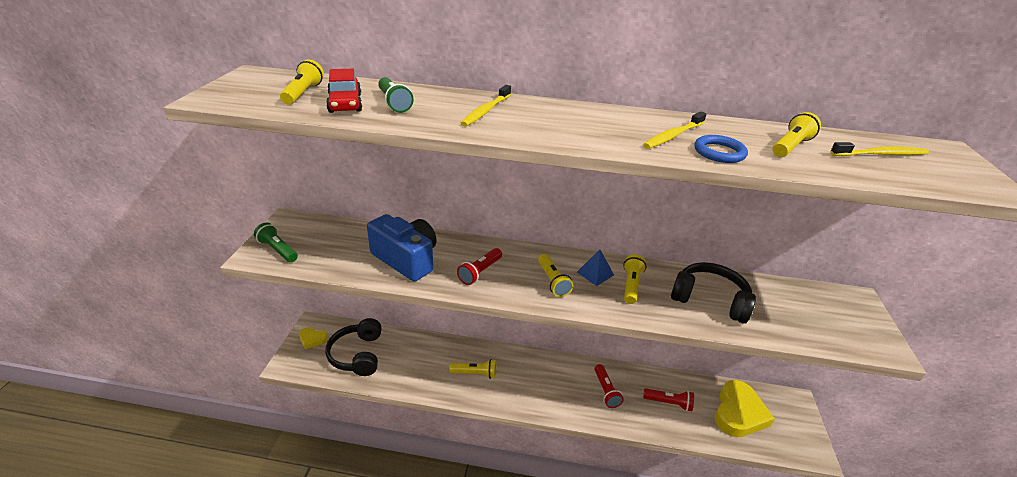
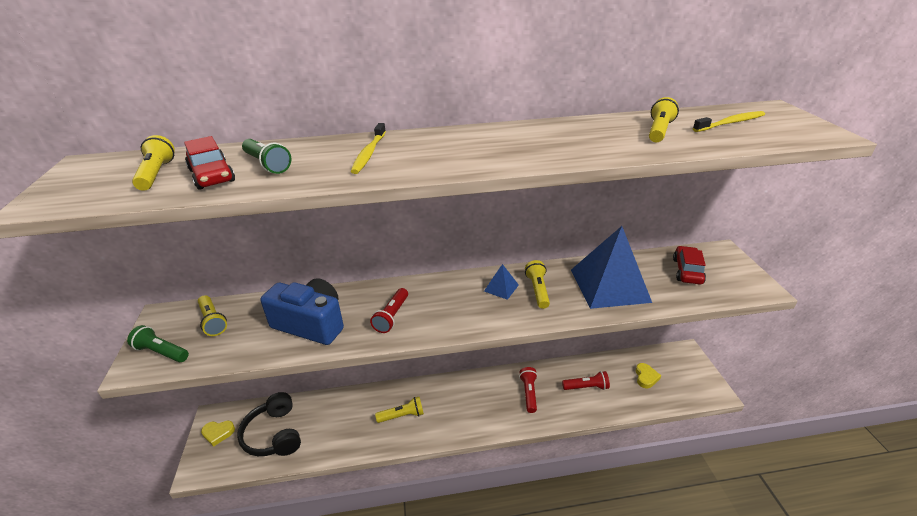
camera: 15 degrees left, 0 degrees up
yellow flashlight [538,254,573,297] -> yellow flashlight moved to [198,295,227,336]
red flashlight [594,364,624,408] -> red flashlight turned 150 degrees counterclockwise [519,367,537,413]
yellow toothbrush [643,111,706,149] -> none
black headphones [671,262,756,324] -> blue pyramid [571,226,652,309]
blue ring [694,135,748,163] -> none
yellow heart [715,380,775,437] -> yellow heart [636,363,661,388], size x0.49
none -> red car [673,246,706,284]

